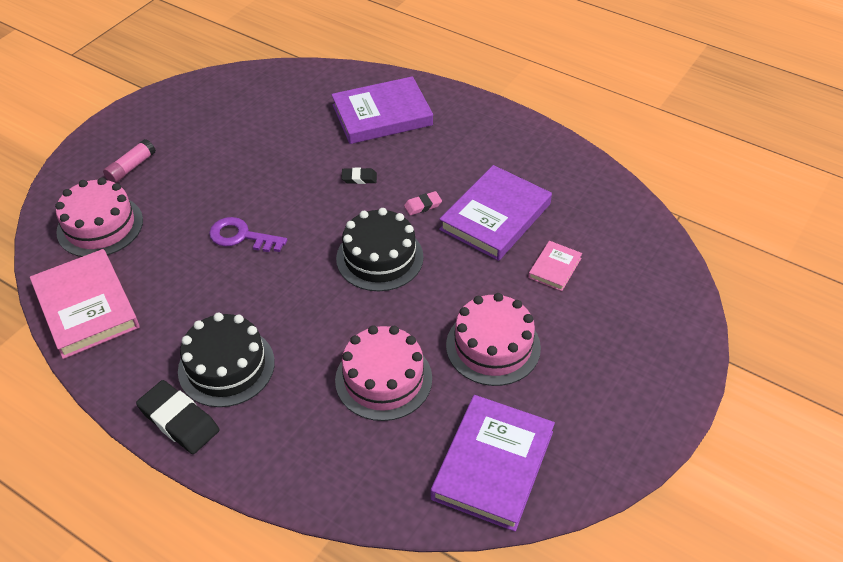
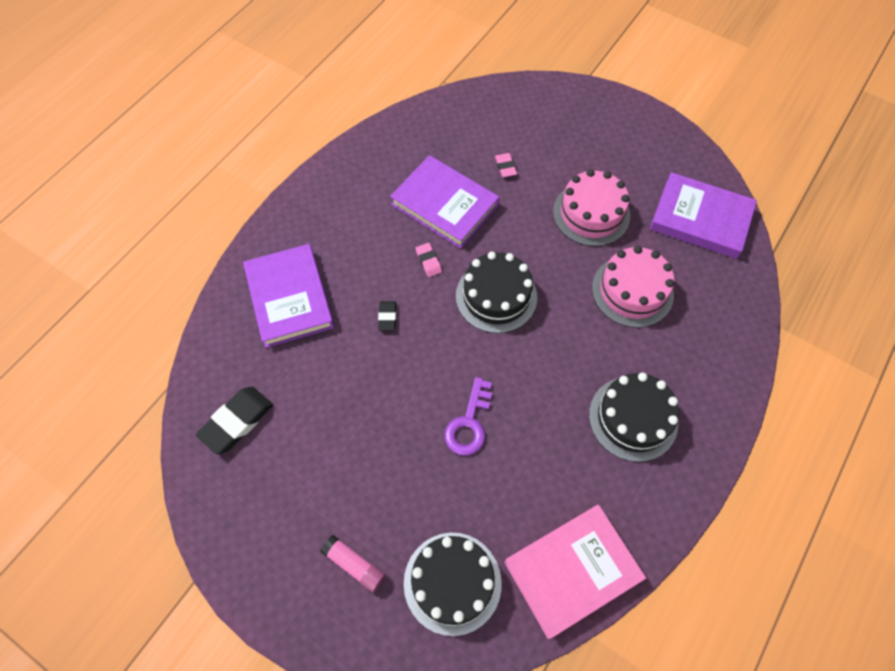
camera: 90 degrees left, 15 degrees up
pink cake [55,178,143,257] -> black cake [404,532,502,636]
black eraser [136,380,219,454] -> black eraser moved to [196,387,273,455]
pink book [528,241,582,291] -> pink eraser [495,153,517,177]

